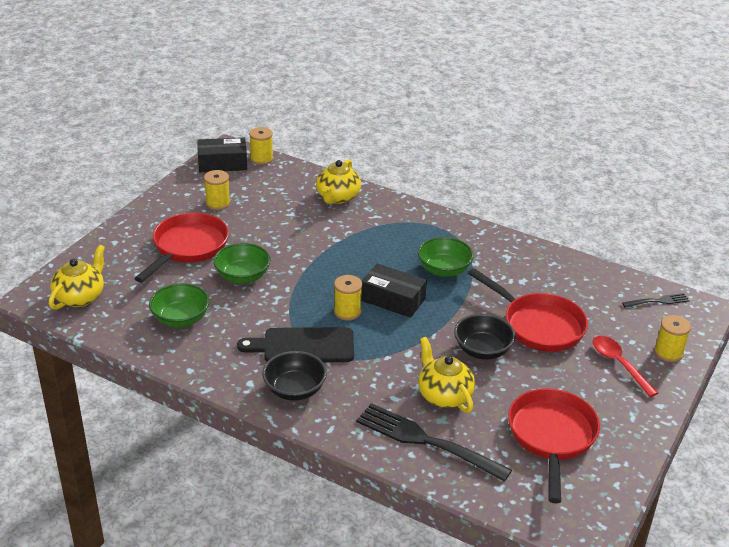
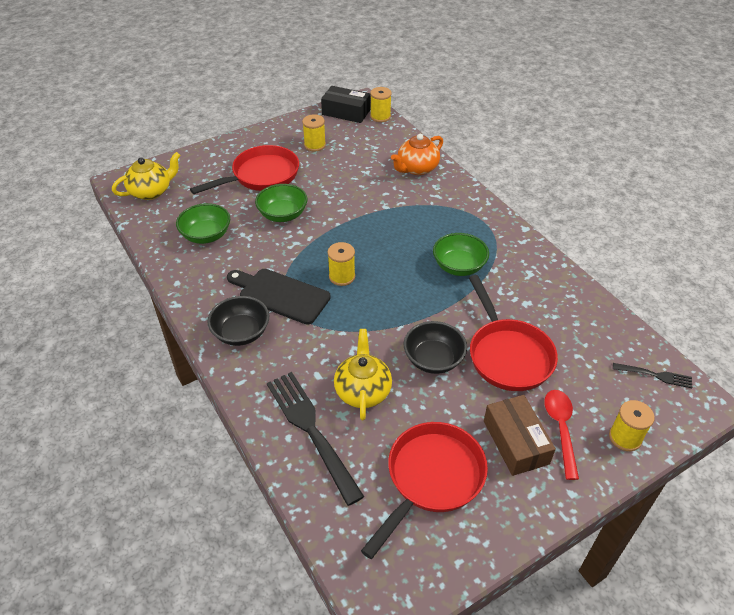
camera: 30 degrees right, 10 degrees up
yellow teapot [316,159,361,204] -> orange teapot [391,134,443,175]
black box [361,263,427,318] -> none
none -> brown box [484,395,556,476]

